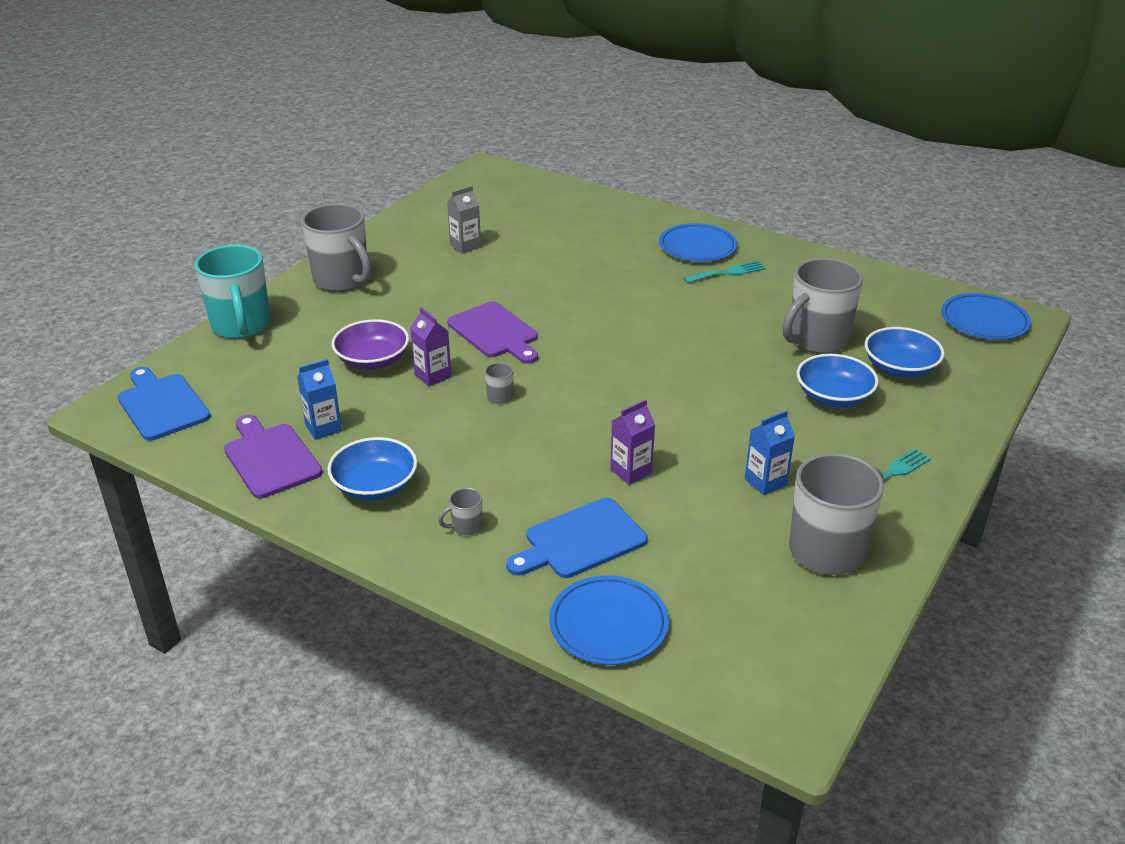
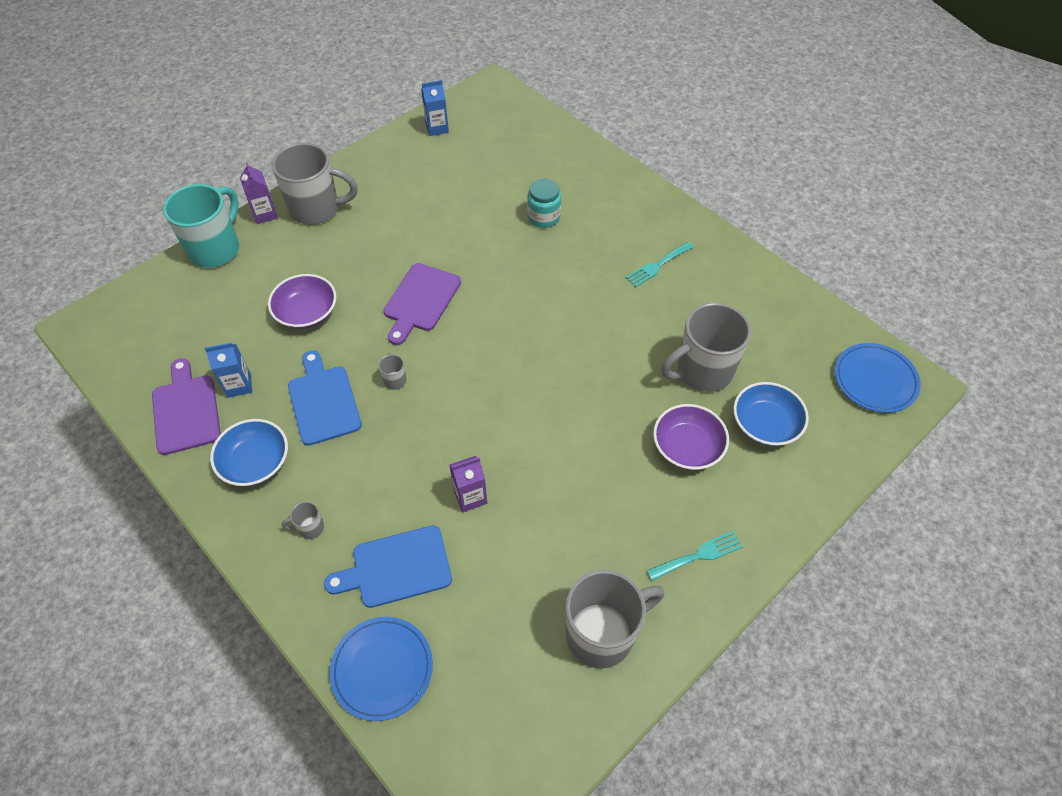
camera: 15 degrees right, 20 degrees up
blue cutting board [118,367,211,441] -> blue cutting board moved to [288,350,362,446]
turquoise mug [195,245,270,339] -> turquoise mug turned 150 degrees counterclockwise [163,184,239,268]
grey mug [301,203,372,292] -> grey mug turned 60 degrees counterclockwise [272,143,358,225]
purple carton [410,307,451,387] -> purple carton moved to [240,162,278,224]
grey carton [447,186,481,254] -> none
purple cutting board [447,301,538,364] -> purple cutting board turned 45 degrees clockwise [384,263,461,345]
blue plate [659,223,737,262] -> none
turquoise fork [683,261,766,283] -> turquoise fork turned 150 degrees clockwise [626,242,694,287]
blue carton [745,410,795,495] -> blue carton moved to [421,80,449,136]
blue bowl [796,354,879,407] -> purple bowl [653,404,729,470]
none -> turquoise jar [527,179,561,228]

